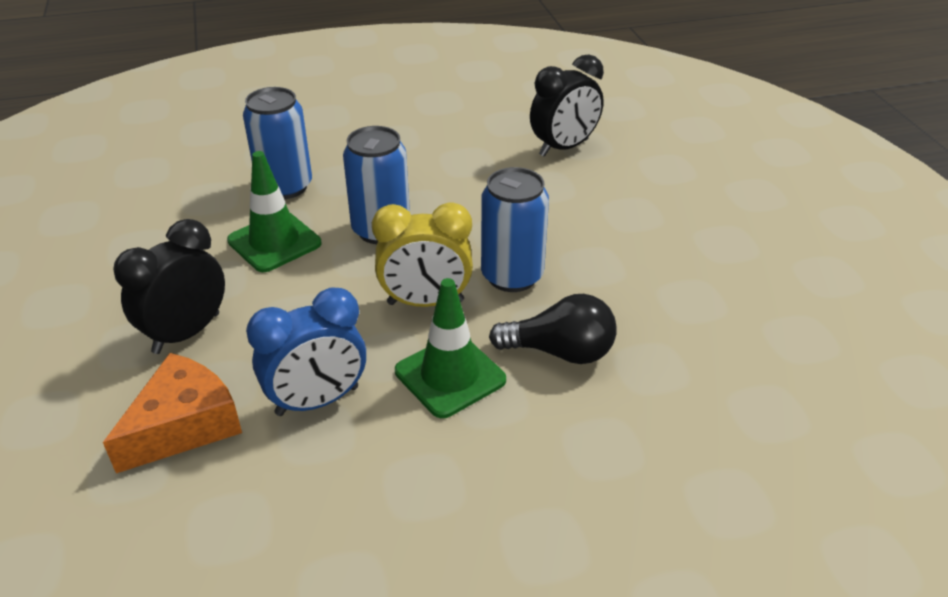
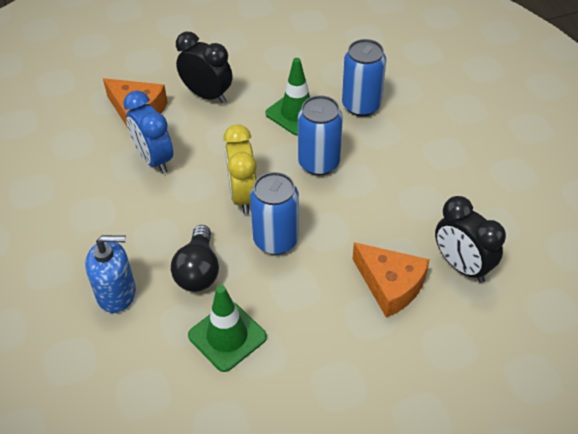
camera: 85 degrees right, 10 degrees up
green traffic cone [395,278,506,418] -> green traffic cone moved to [188,285,267,372]
none -> blue soap dispenser [85,235,136,313]
none -> orange cheese [353,242,429,318]

